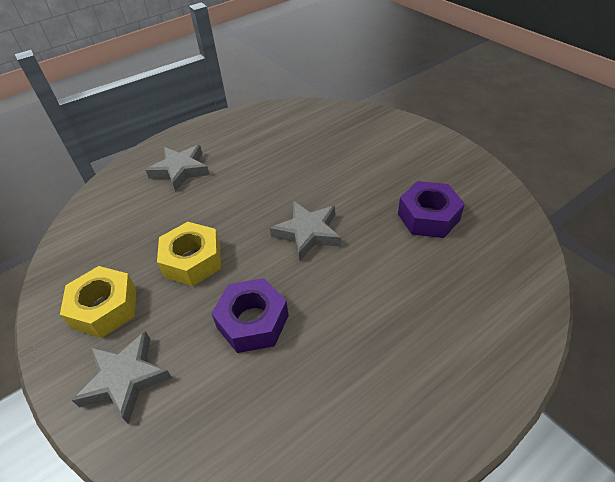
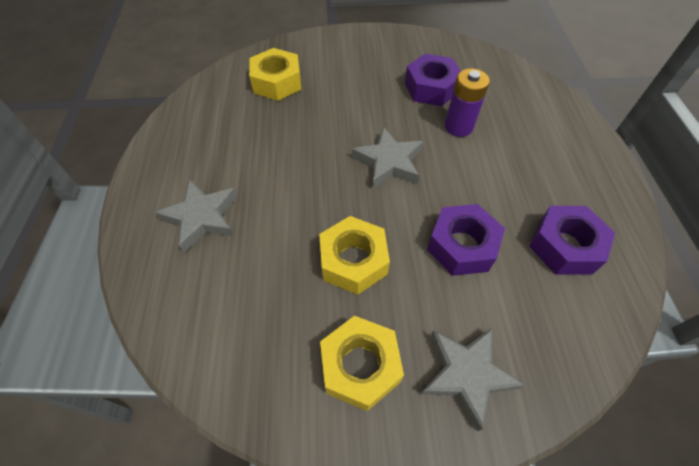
camera: 60 degrees left, 10 degrees up
none -> yellow nut [249,48,301,101]
none -> purple battery [445,68,490,137]
none -> purple nut [529,206,615,275]

